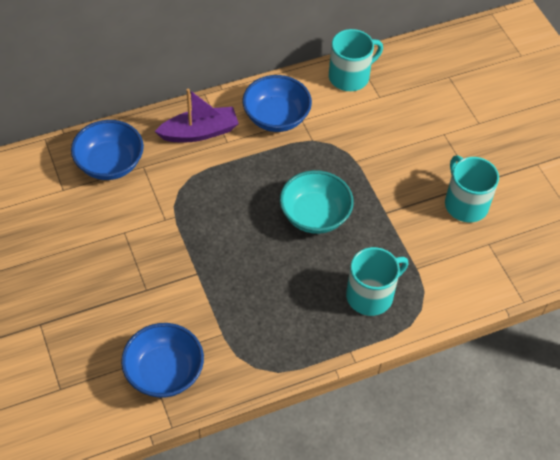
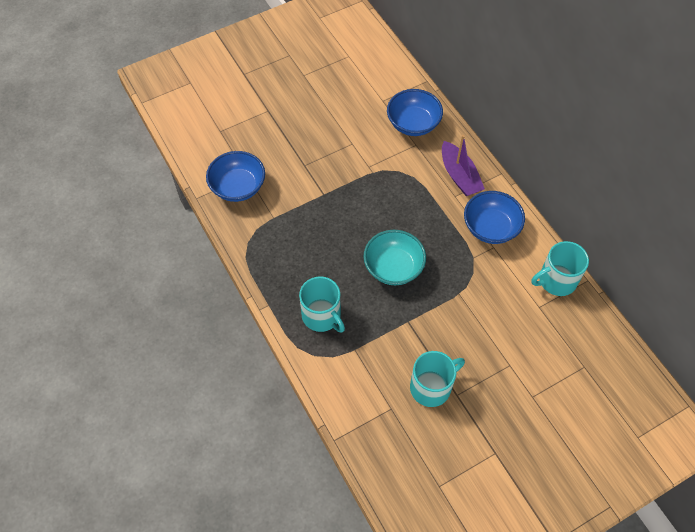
camera: 85 degrees right, 5 degrees up
turquoise mug [329,29,383,91] -> turquoise mug turned 105 degrees clockwise [531,241,589,296]

